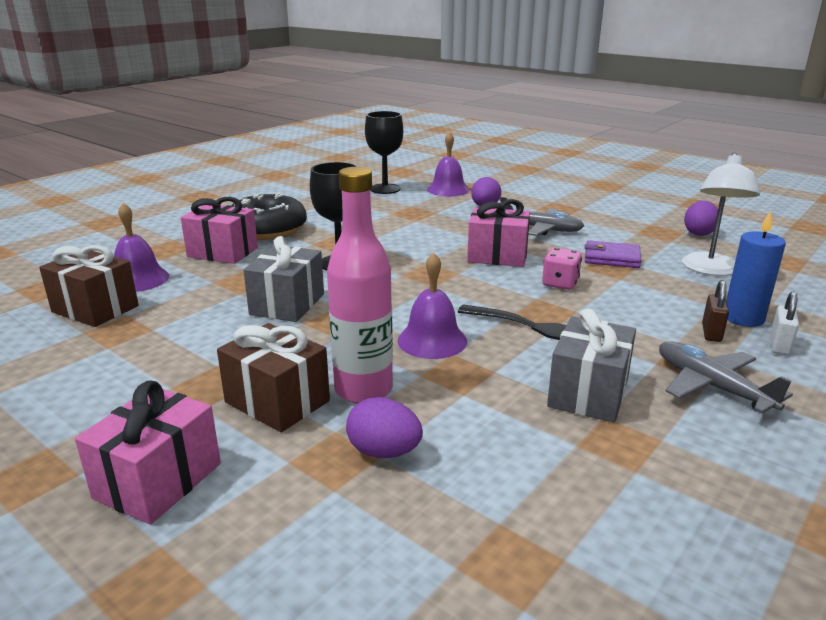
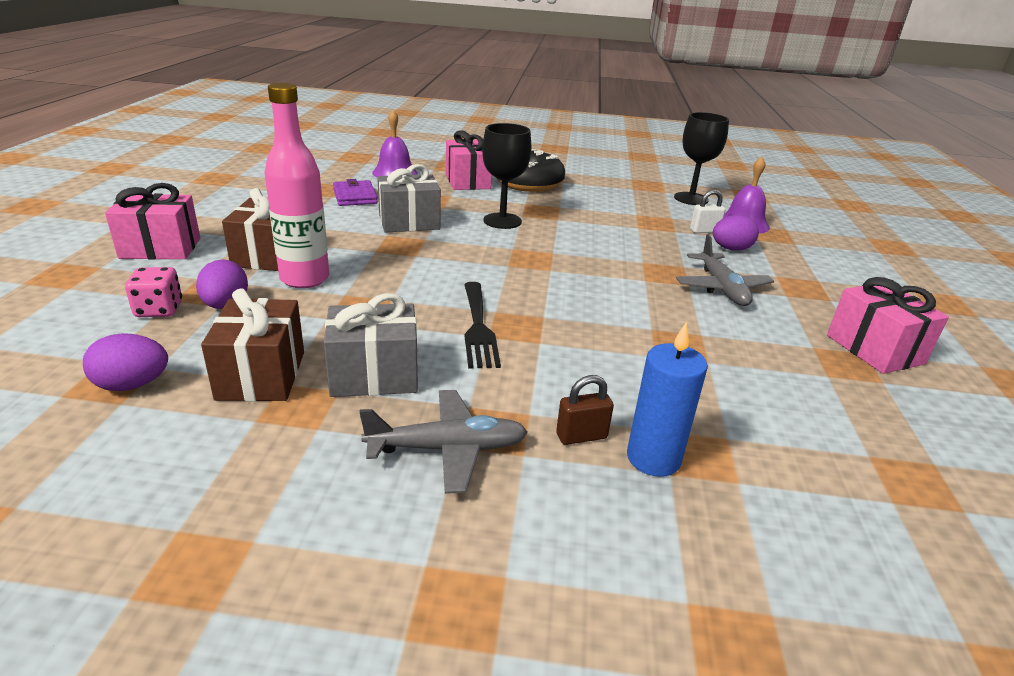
camera: 55 degrees right, 5 degrees up
brown gift [39,245,139,327] -> brown gift moved to [201,288,304,401]
purple bell [397,252,467,359] -> none
pink gift [467,199,530,267] -> pink gift moved to [827,277,949,374]
pink dice [542,248,582,290] -> pink dice moved to [125,267,182,317]
purple wallet [585,240,641,268] -> purple wallet moved to [333,179,378,206]
grey plane [659,341,793,414] -> grey plane turned 60 degrees clockwise [359,390,528,494]
white lamp [682,153,760,276] -> none
purple egg [684,201,718,236] -> purple egg moved to [83,333,168,391]
white padlock [770,291,799,355] -> white padlock moved to [690,190,725,233]

